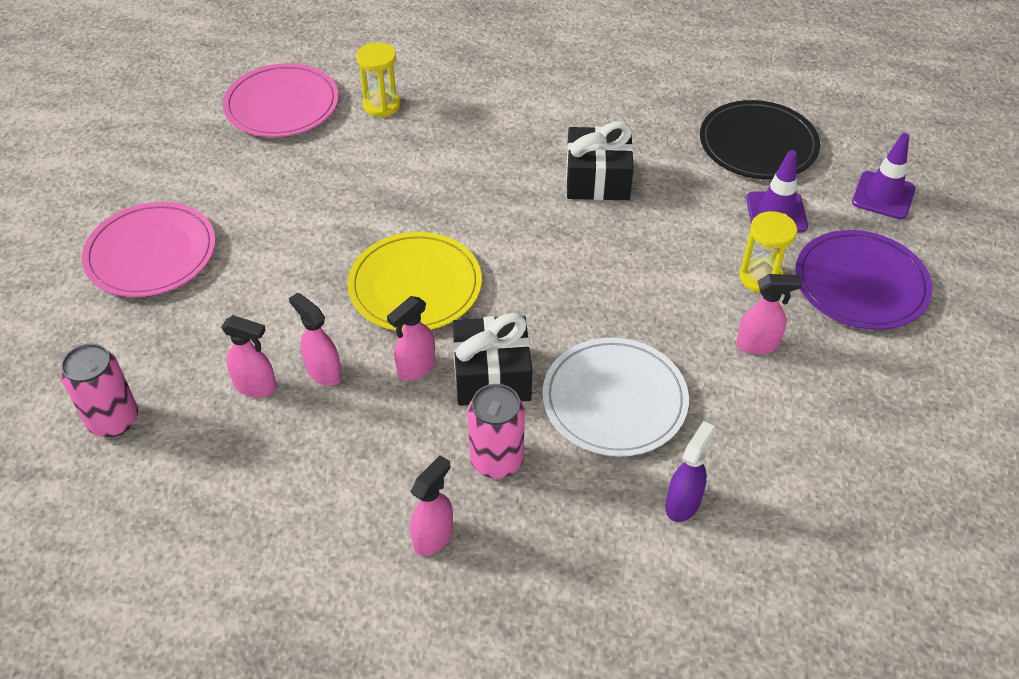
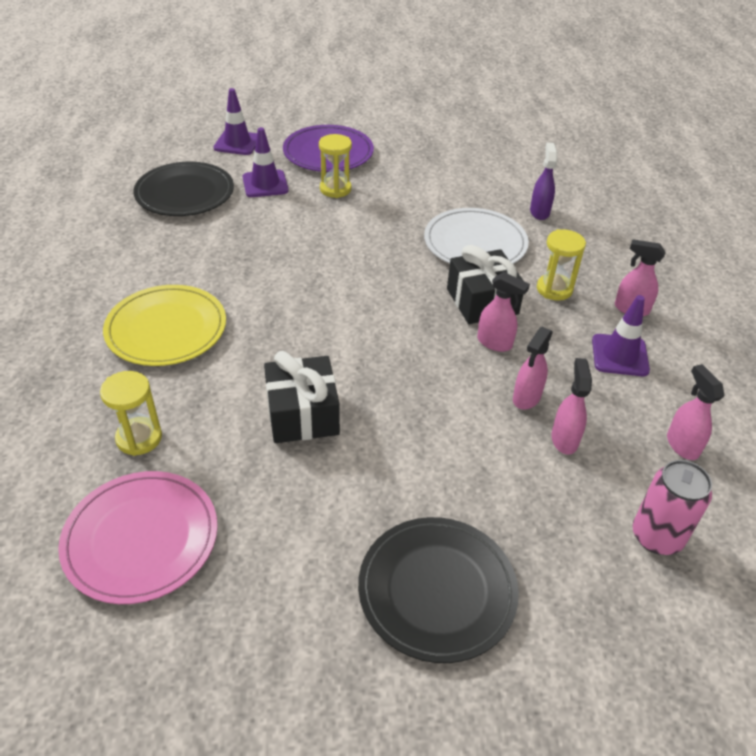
camera: 105 degrees left, 5 degrees down
pink plate [82,202,216,297] -> black plate [358,517,519,663]
yellow plate [347,232,482,331] -> yellow plate moved to [103,285,226,366]
pink can [468,384,525,478] -> yellow hourglass [537,229,586,301]
black gift [566,121,634,200] -> black gift moved to [264,351,340,443]
purple spray bottle [665,421,715,522] -> purple spray bottle turned 75 degrees clockwise [530,142,558,220]
pink spray bottle [736,274,802,354] -> pink spray bottle moved to [667,364,724,460]
none -> purple traffic cone [592,295,650,376]

